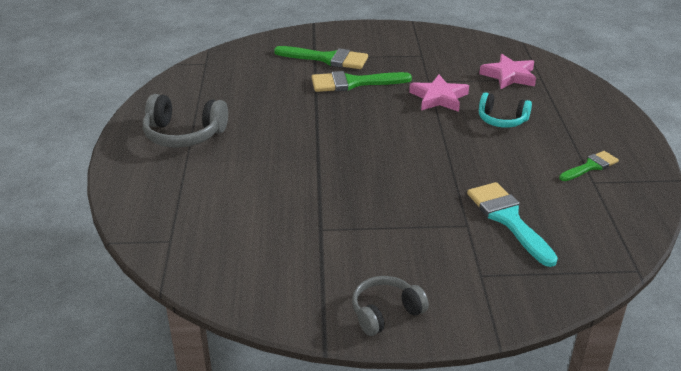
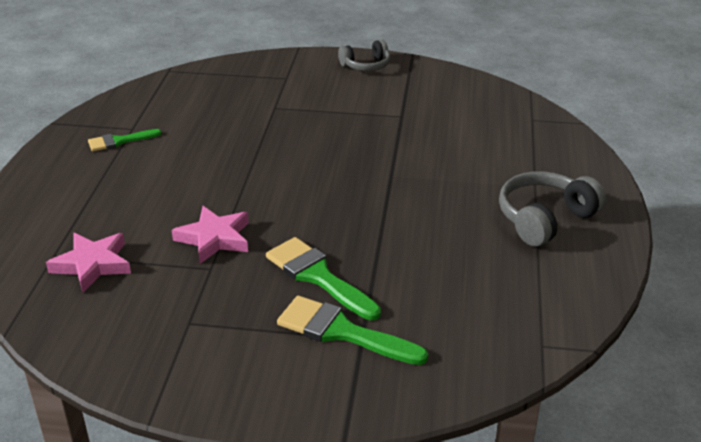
camera: 170 degrees left, 0 degrees up
grey headphones [143,94,228,148] -> grey headphones turned 60 degrees counterclockwise [499,171,606,247]
green brush [311,71,412,92] -> green brush turned 135 degrees counterclockwise [266,237,381,321]
turquoise brush [467,182,558,267] -> none
turquoise headphones [479,92,532,128] -> none

